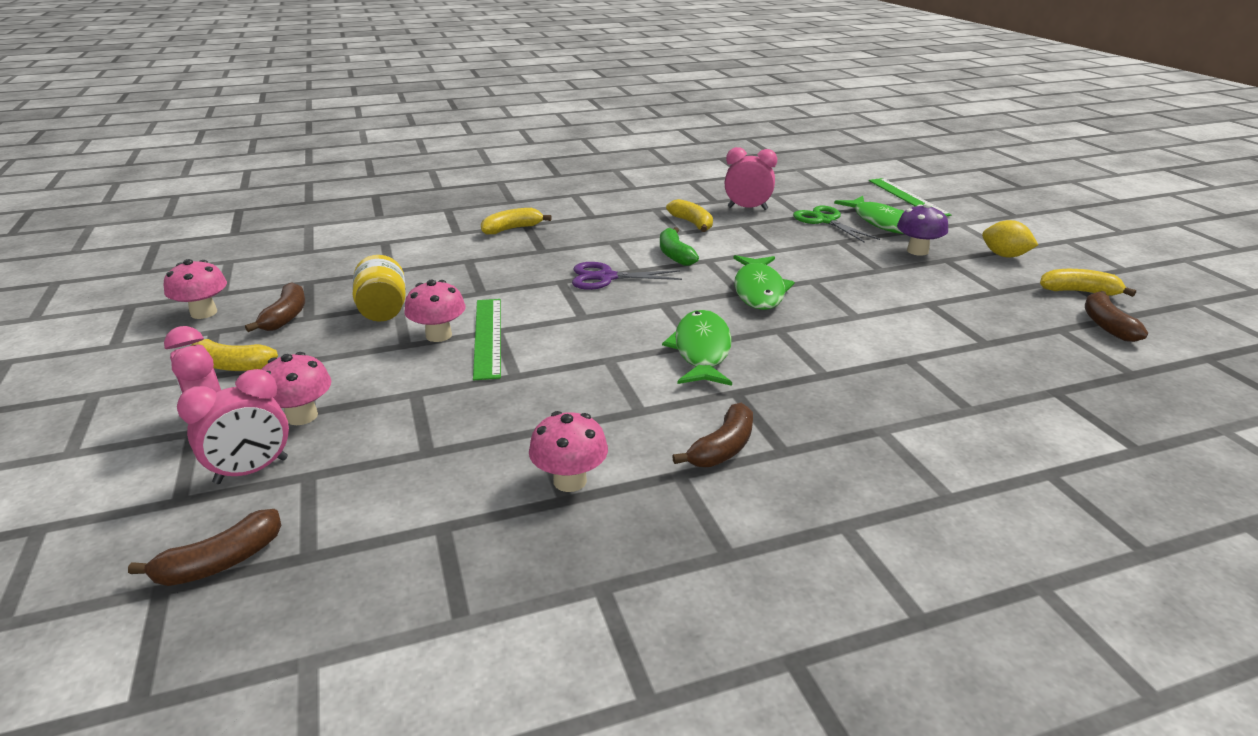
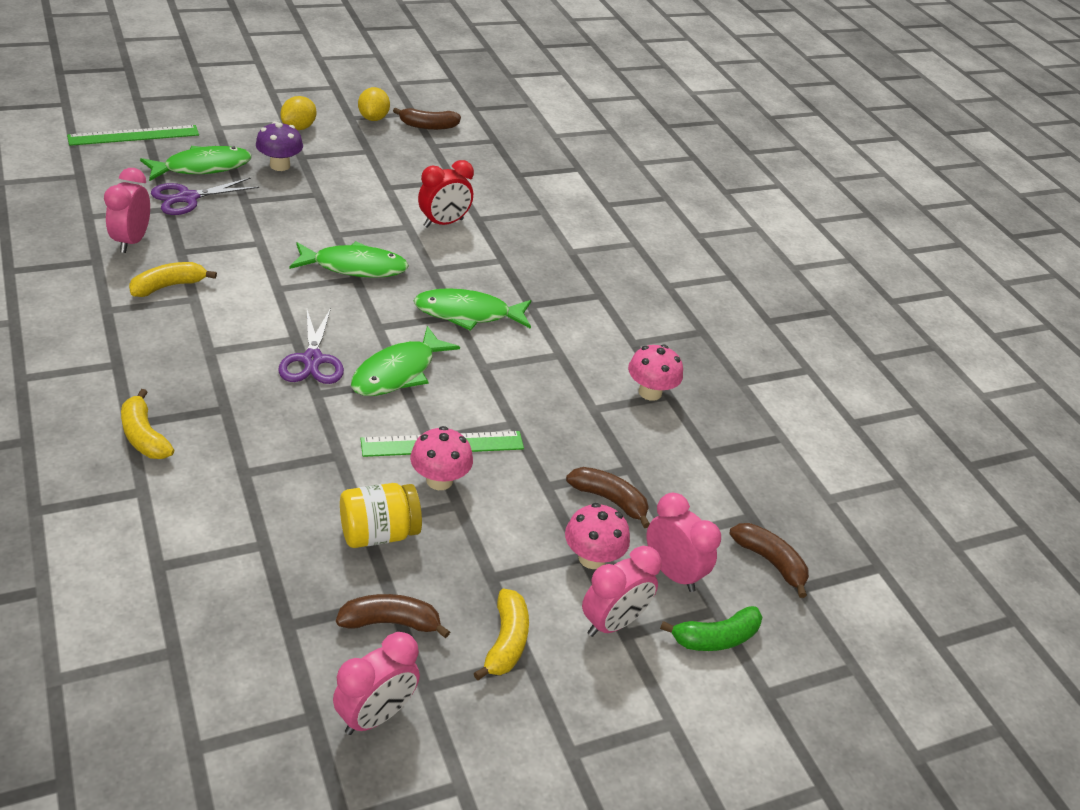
camera: 100 degrees left, 10 degrees up
pink mushroom [164,259,227,319] -> pink clock [333,632,420,735]
green banana [660,227,699,266] -> green banana moved to [660,606,762,651]
brown banana [672,403,753,467] -> brown banana moved to [566,467,650,528]
green scissors [793,206,880,243] -> purple scissors [151,177,259,215]
yellow banana [1040,269,1136,297] -> yellow lemon [358,87,390,121]
none -> green fish [351,326,460,396]
none -> red clock [418,160,474,228]

